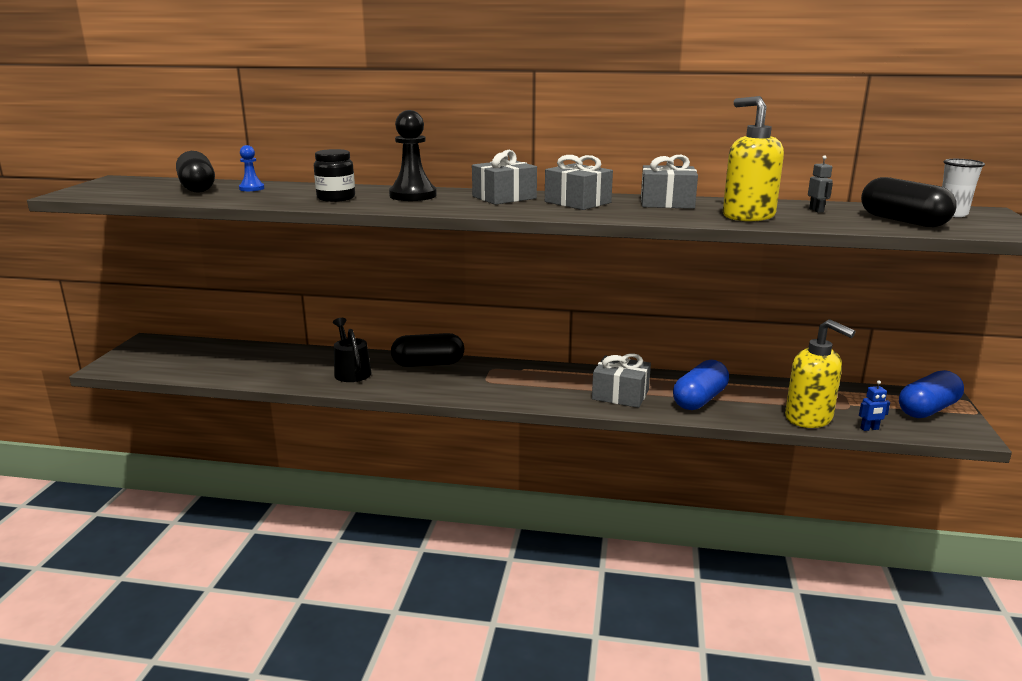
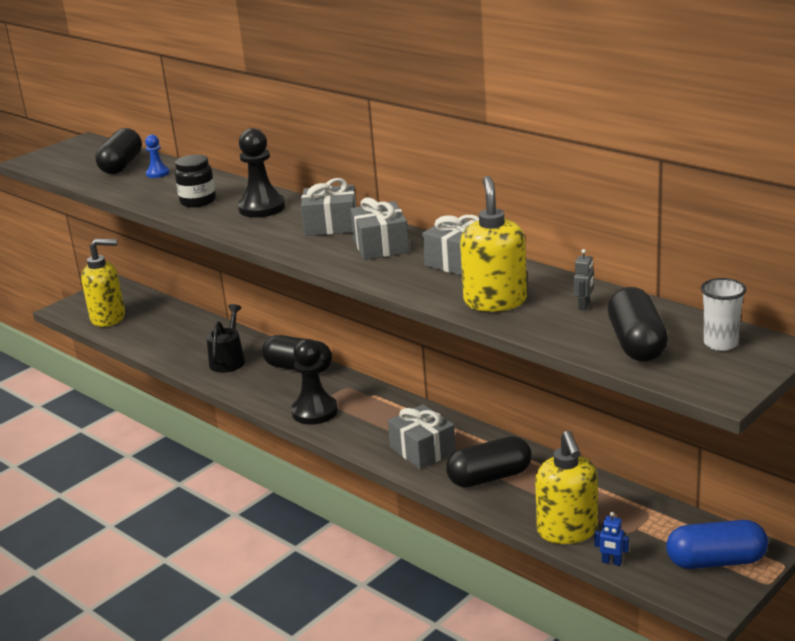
camera: 35 degrees right, 5 degrees up
blue capsule [673,360,729,410] -> black capsule [446,436,532,488]
none -> yellow soap dispenser [81,239,125,327]
none -> black pawn [291,339,338,425]

